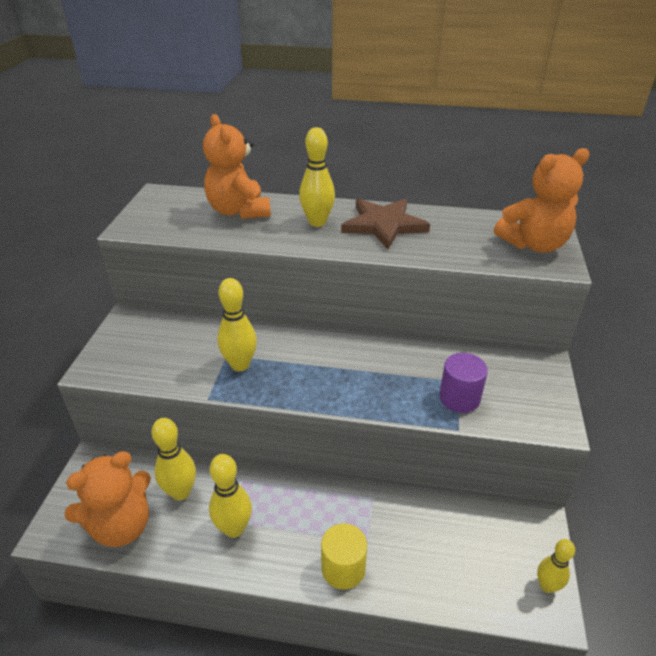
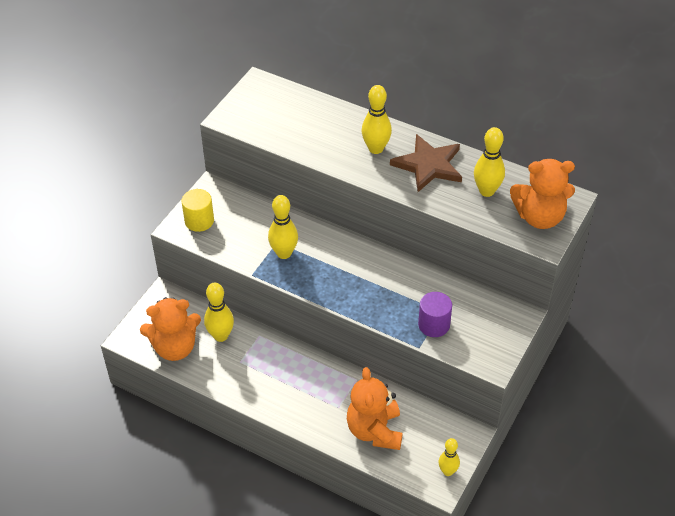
camera: 20 degrees right, 10 degrees up
orange teddy bear [203,114,271,219] -> orange teddy bear moved to [347,367,403,450]
yellow bowling pin [209,454,252,538] -> yellow bowling pin moved to [474,127,505,197]
yellow cylinder [321,523,367,590] -> yellow cylinder moved to [181,189,214,232]

